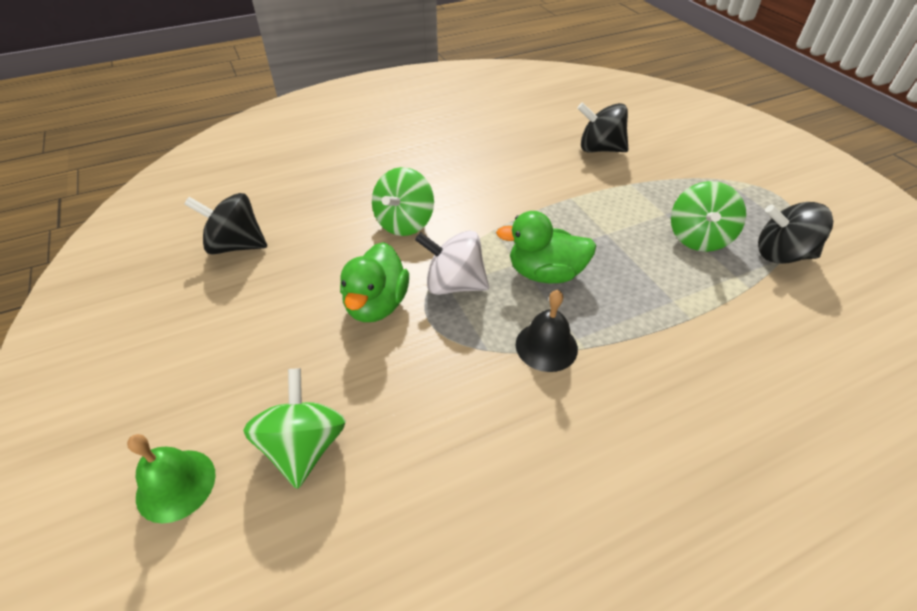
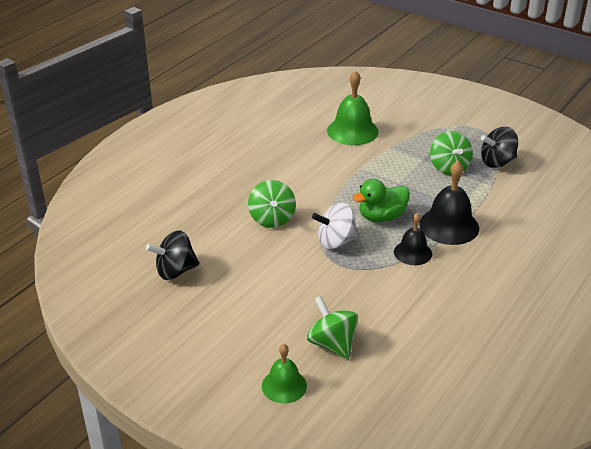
camera: 30 degrees left, 10 degrees down
green duck [340,242,409,322] -> none
black spinning top [578,102,629,152] -> green bell [327,70,379,145]
none -> black bell [419,161,479,245]

